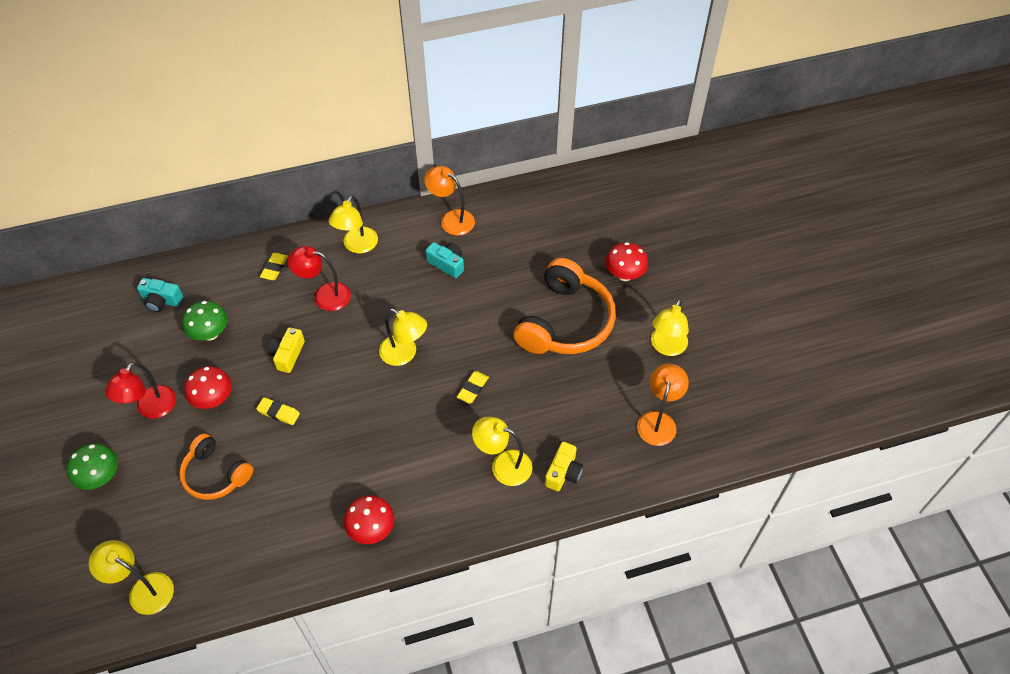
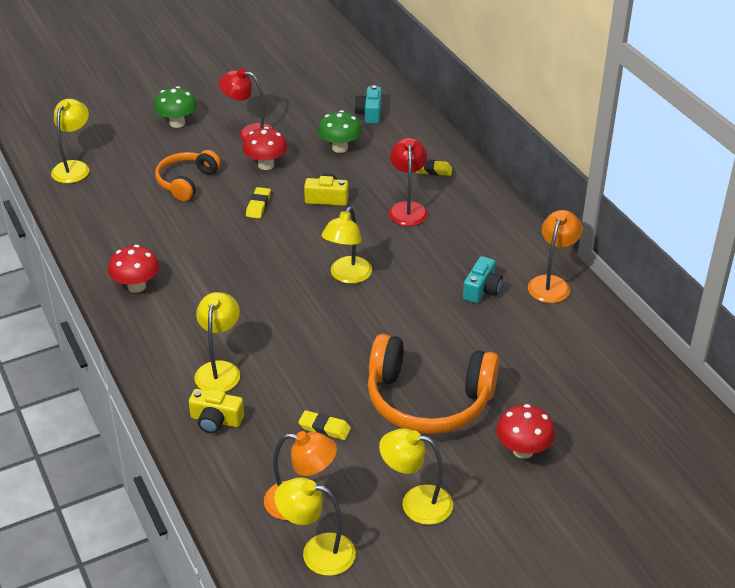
camera: 80 degrees right, 15 degrees down
yellow lamp [328,195,378,253] -> yellow lamp moved to [274,477,356,576]
yellow eraser [457,371,489,404] -> yellow eraser moved to [298,410,351,440]

